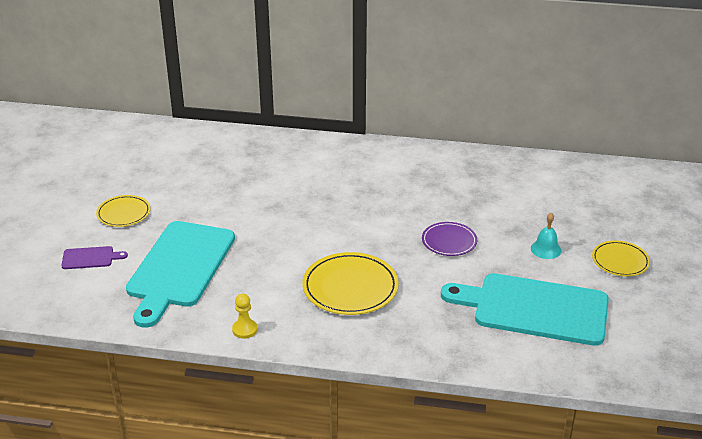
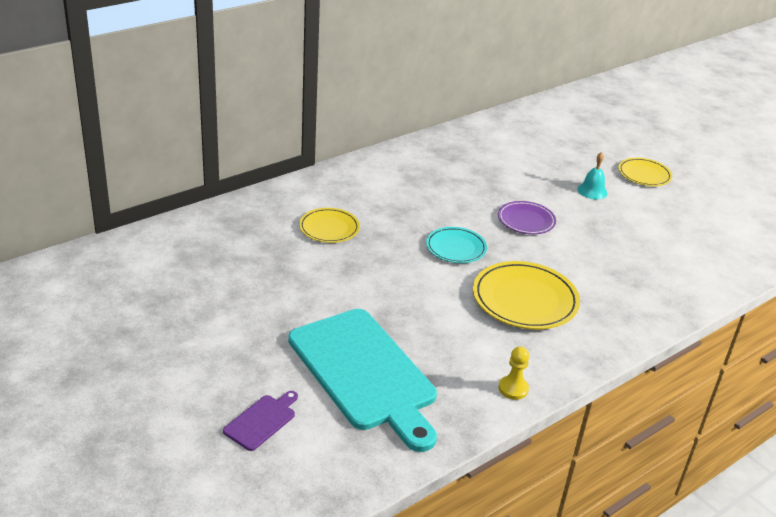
camera: 50 degrees left, 0 degrees up
yellow plate [96,195,150,227] -> yellow plate moved to [299,208,360,243]
turquoise cutting board [441,273,609,346] -> none
none -> turquoise plate [426,227,487,263]

